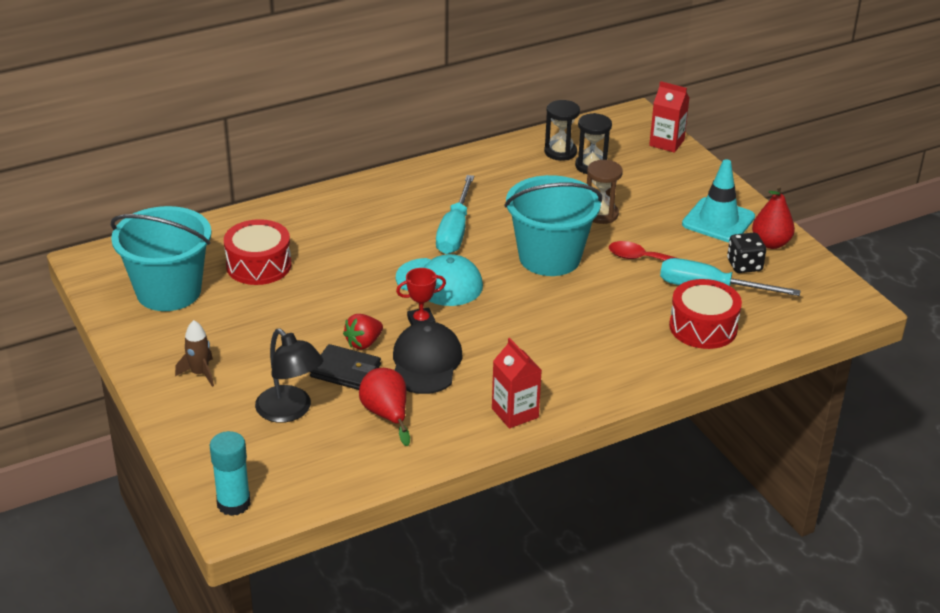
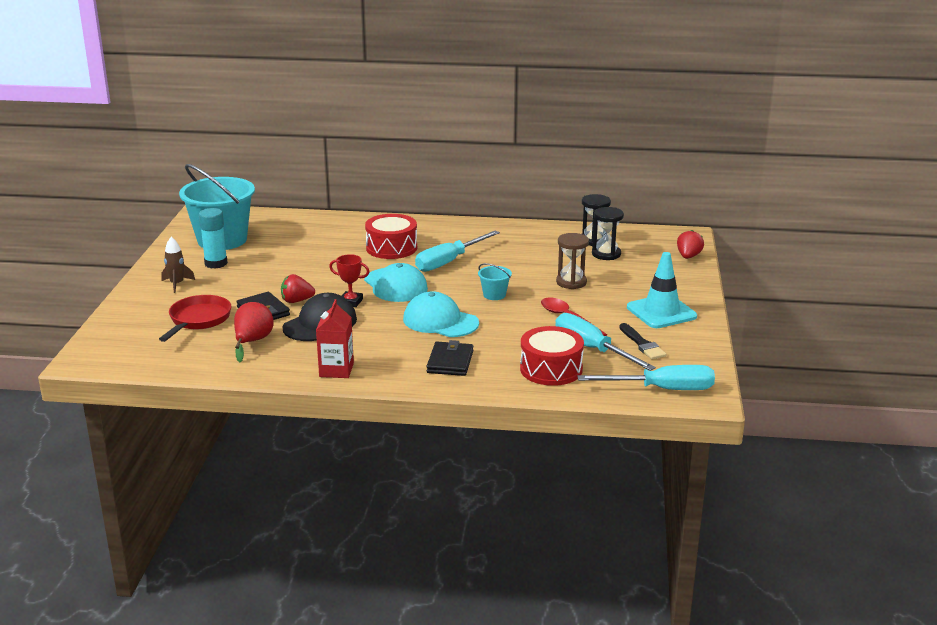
camera: 35 degrees right, 10 degrees down
turquoise glue stick [210,431,251,516] -> turquoise glue stick moved to [199,208,228,269]
red drum [224,219,291,285] -> red drum moved to [365,214,417,259]
black lamp [255,329,323,423] -> red pan [159,295,231,342]
turquoise bucket [504,175,602,276] -> turquoise bucket [478,263,512,300], size x0.42
red carton [649,81,690,153] -> red strawberry [677,230,704,259]
black dice [727,232,766,273] -> black brush [619,323,666,359]
red pear [752,185,795,249] -> none
none -> turquoise cap [403,291,479,337]
none -> black wallet [426,340,473,376]
none -> turquoise screwdriver [577,365,715,390]

